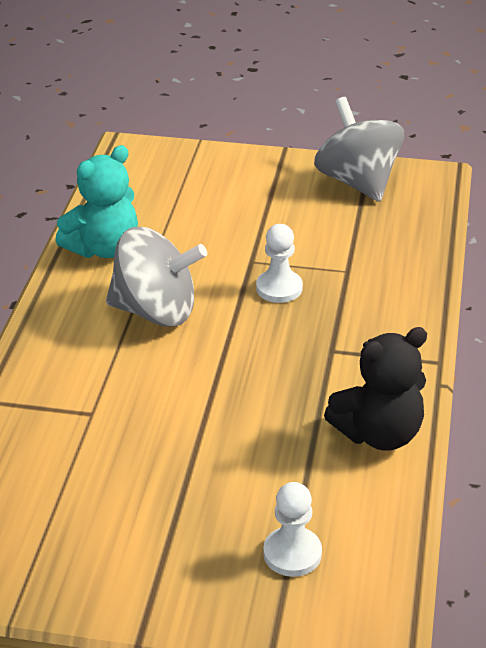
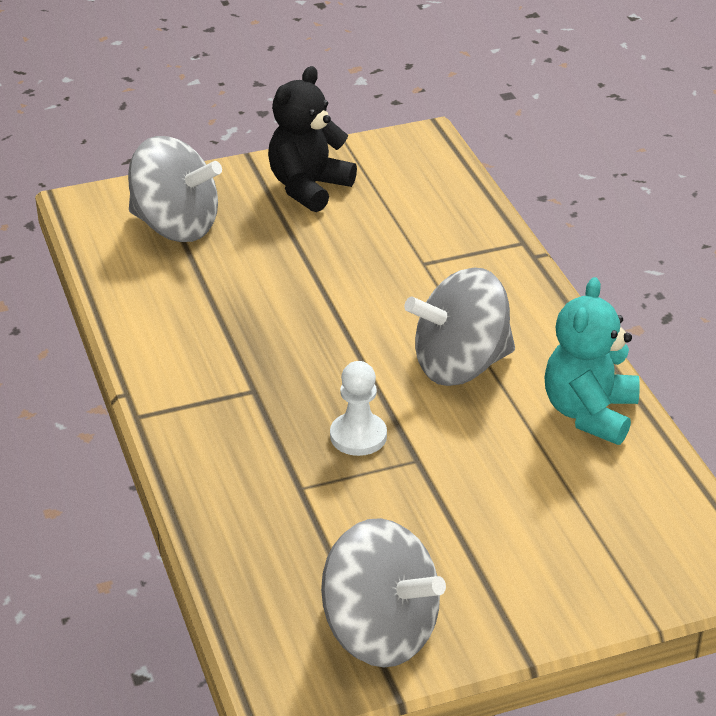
camera: 150 degrees right, 0 degrees up
white pawn [263,482,322,577] -> grey spinning top [128,136,222,242]
black teddy bear [324,327,427,451] -> black teddy bear moved to [268,66,357,212]

